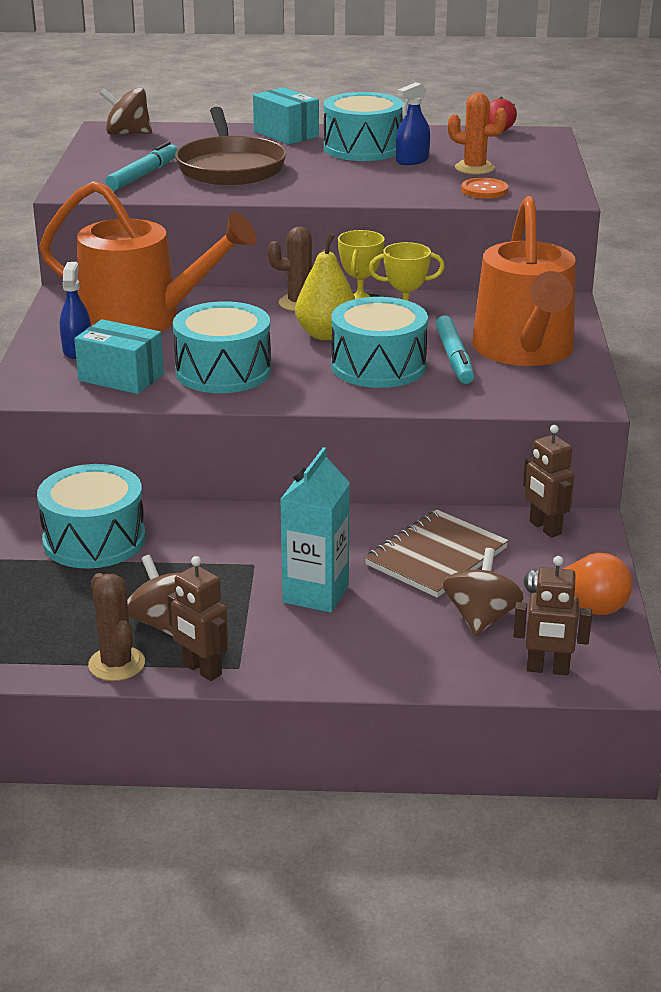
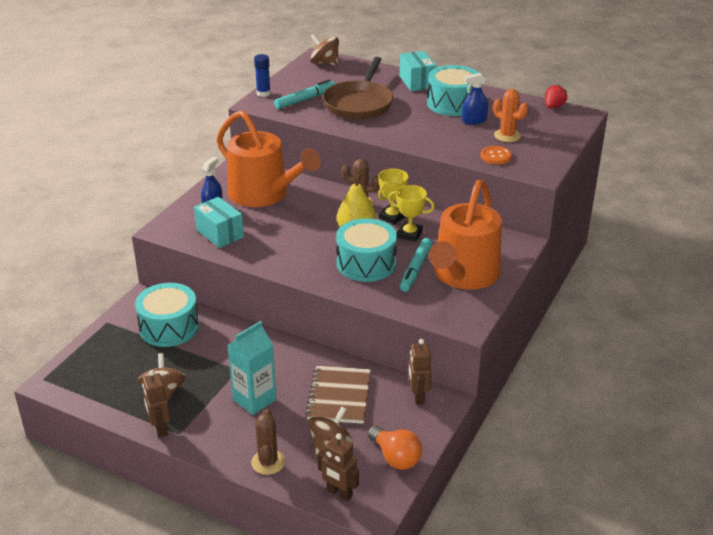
camera: 25 degrees right, 5 degrees up
brown cactus [88,573,145,681] -> brown cactus moved to [251,409,285,475]
turquoise drum [173,301,271,393] -> none
brown notebook [364,510,509,598] -> brown notebook turned 60 degrees counterclockwise [305,366,371,424]
none -> blue glue stick [254,54,271,97]

